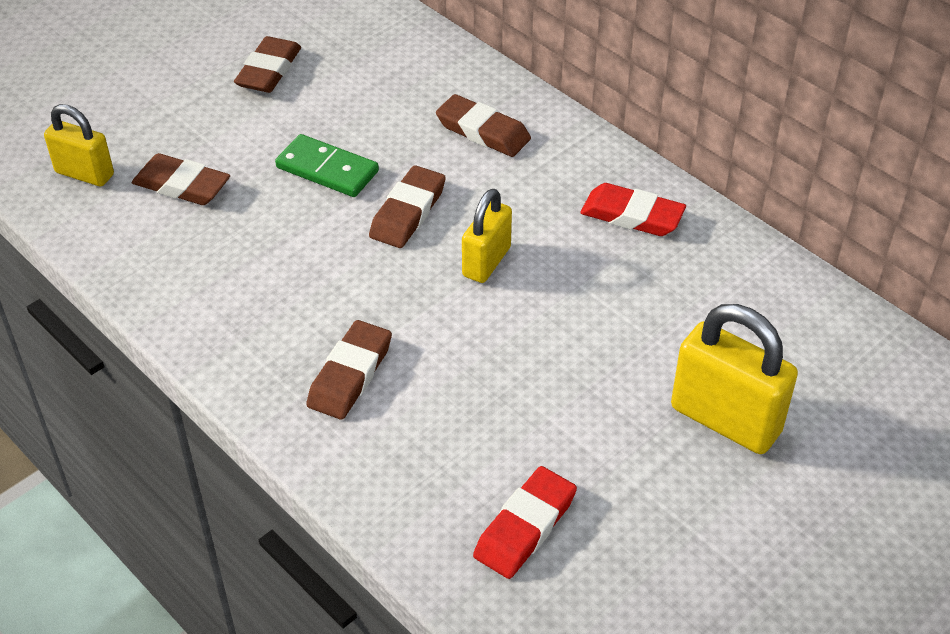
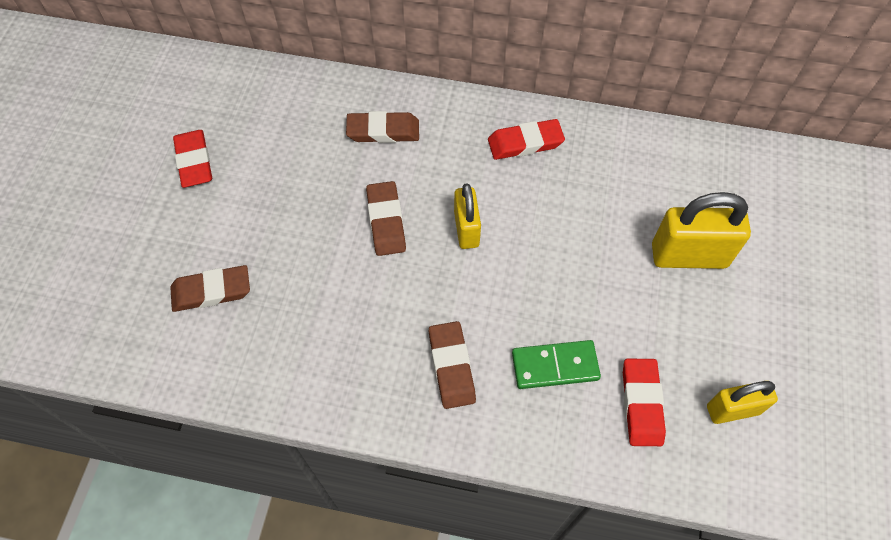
camera: 35 degrees left, 15 degrees up
yellow padlock [44,104,114,186] -> yellow padlock moved to [707,381,778,424]
brown eraser [234,36,301,93] -> red eraser [173,130,212,188]
green domino [275,134,379,197] -> green domino moved to [512,340,601,389]

